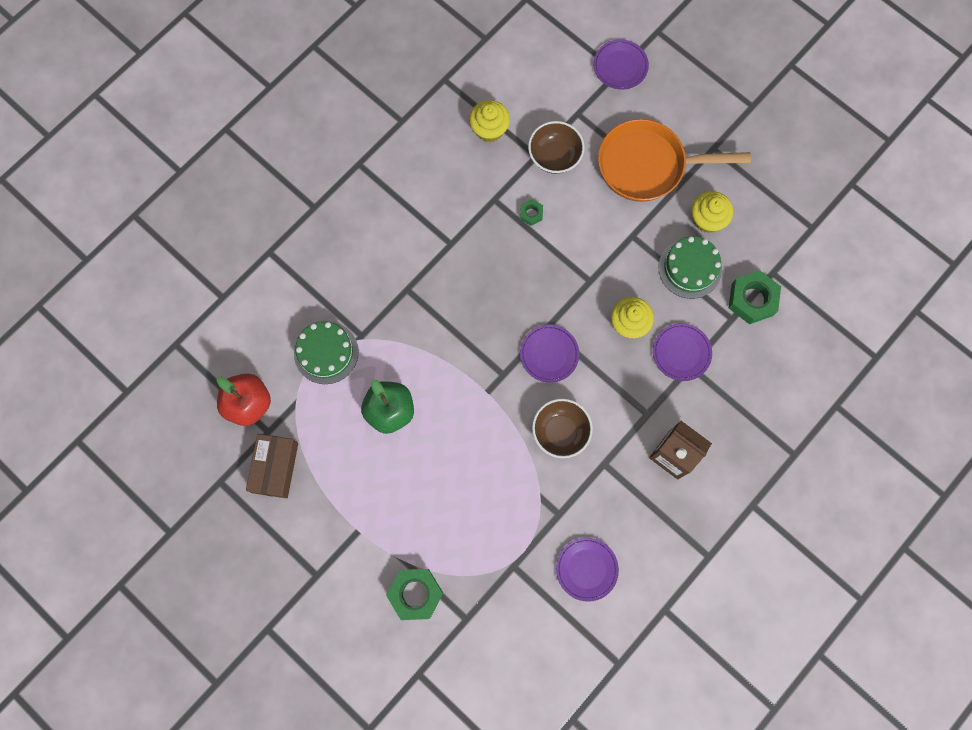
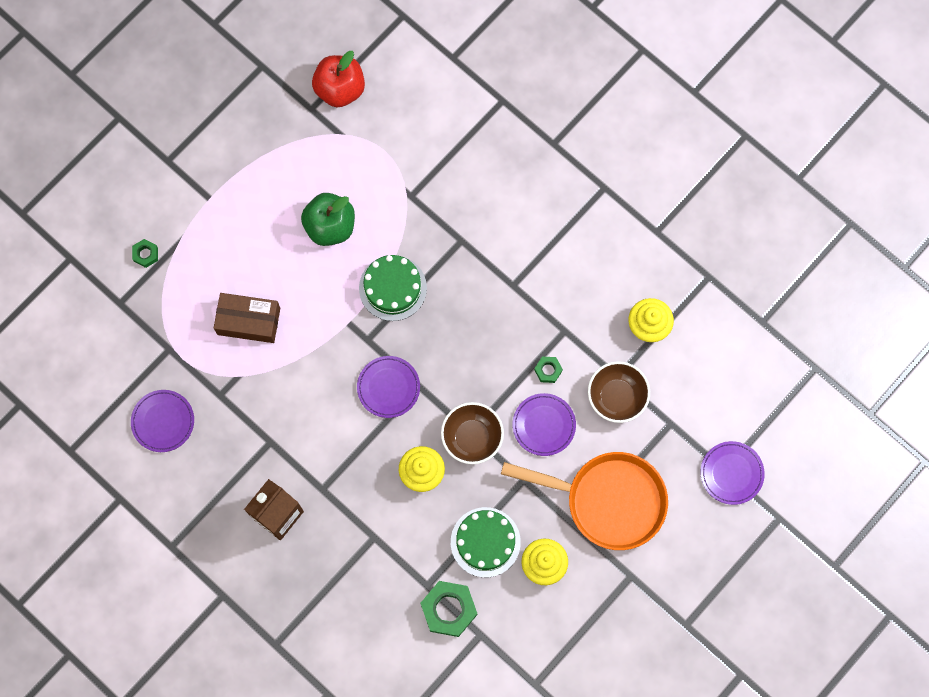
camera: 90 degrees right, 0 degrees up
brown box [246,434,298,498] -> brown box moved to [214,293,280,343]
green cake [294,321,359,384] -> green cake moved to [359,255,427,321]
green nut [386,569,443,620] -> green nut [132,239,158,268], size x0.50
brown bowl [532,399,593,458] -> brown bowl moved to [441,402,504,464]
orange pan [598,119,751,202] -> orange pan turned 105 degrees clockwise [501,452,668,550]
purple plate [653,323,712,381] -> purple plate moved to [512,393,576,456]

